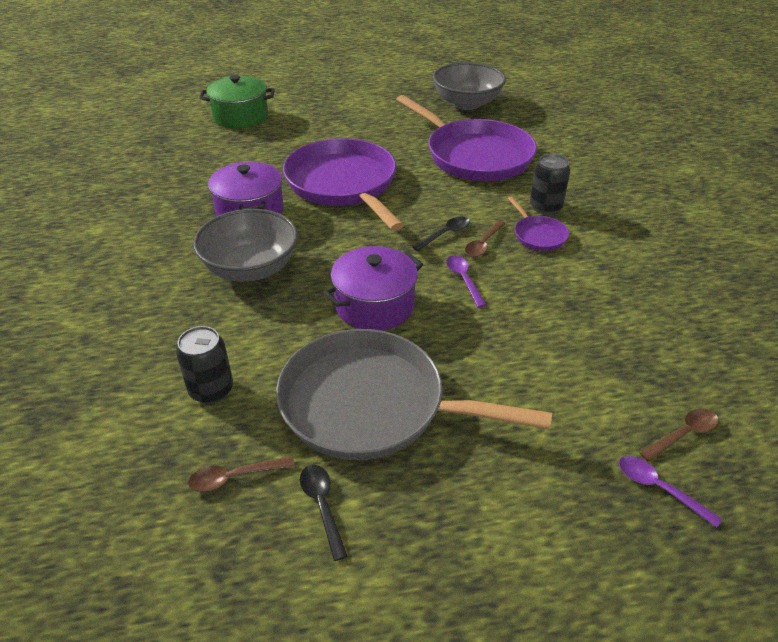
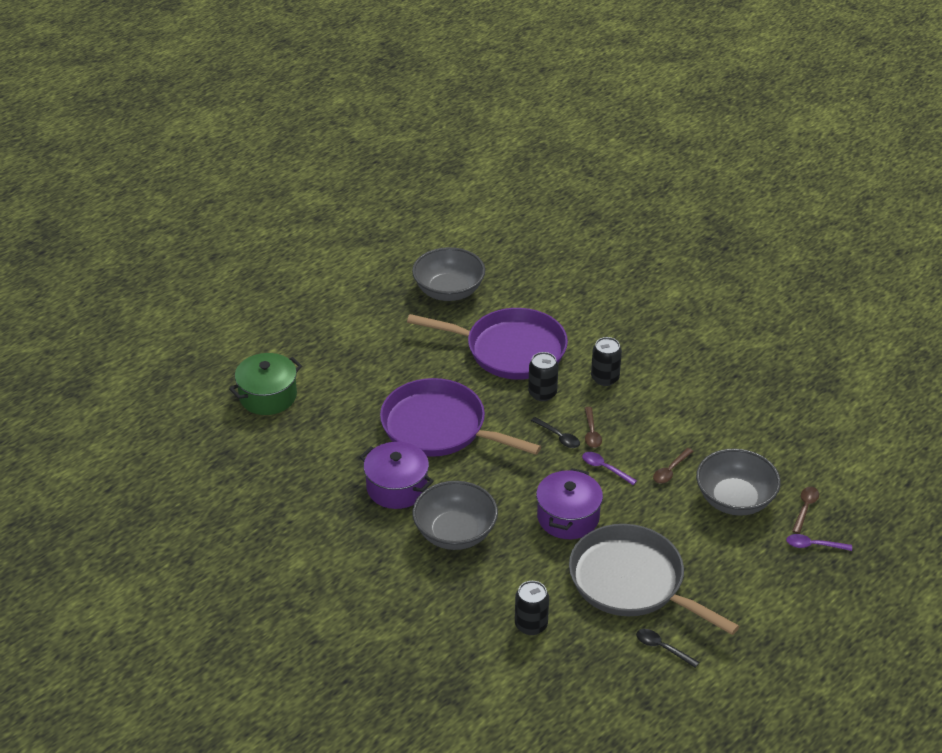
camera: 35 degrees left, 0 degrees up
brown spoon [188,457,295,492] -> brown spoon moved to [653,448,694,484]
grey pan [276,329,552,460] -> grey pan turned 60 degrees clockwise [569,524,739,635]
black spoon [412,217,470,251] -> black spoon turned 120 degrees clockwise [531,417,580,448]
purple pan [508,197,569,251] -> none
none -> black can [528,352,558,401]
none -> grey bowl [696,449,781,516]

